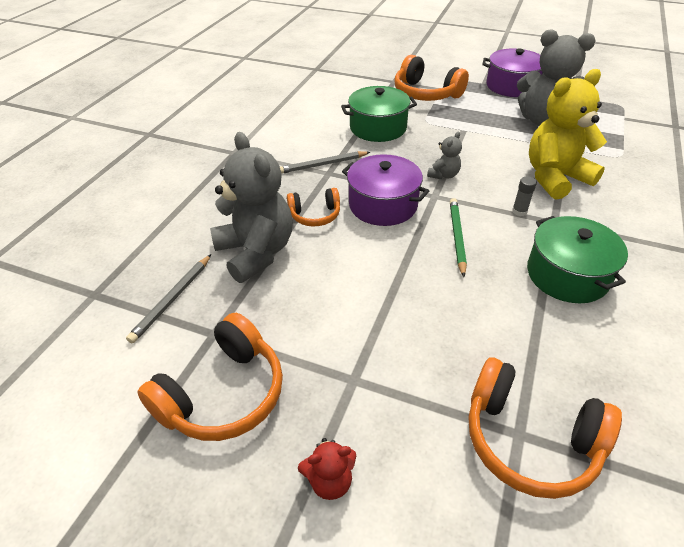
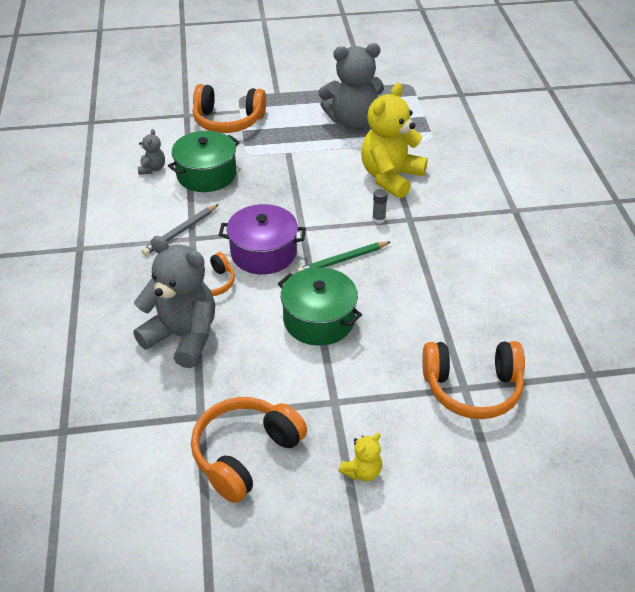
camera: 30 degrees left, 0 degrees up
grey pencil [126,254,211,344] -> none
orange headphones [137,313,283,441] -> orange headphones turned 150 degrees counterclockwise [191,397,307,503]
red teddy bear [298,438,356,500] -> yellow teddy bear [338,433,382,482]
grey teddy bear [427,132,462,179] -> grey teddy bear moved to [138,129,165,175]
green pencil [450,198,467,277] -> green pencil turned 90 degrees counterclockwise [297,242,390,272]
purple pot [482,49,543,97] -> none
green pot [527,216,628,303] -> green pot moved to [278,267,362,346]

